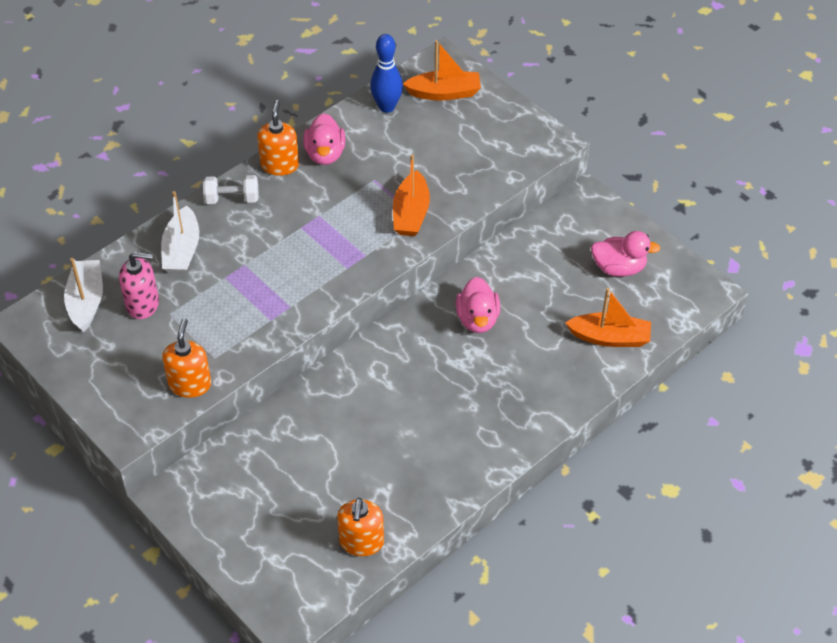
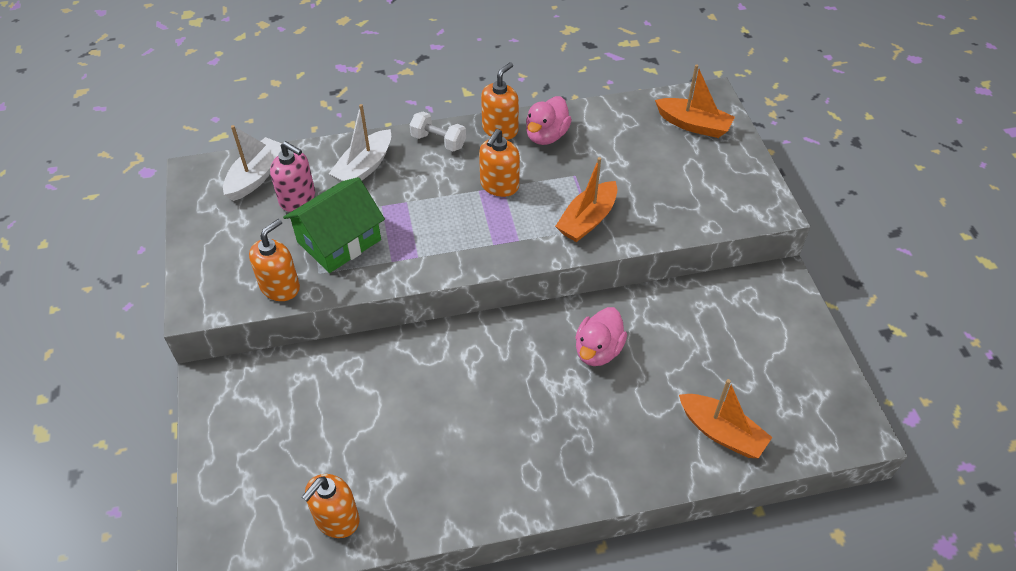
camera: 30 degrees right, 0 degrees up
blue bowling pin [370,34,403,113] -> none
pink duck [591,231,660,276] -> none
none -> green house [283,177,385,273]
none -> orange soap dispenser [479,129,520,197]

